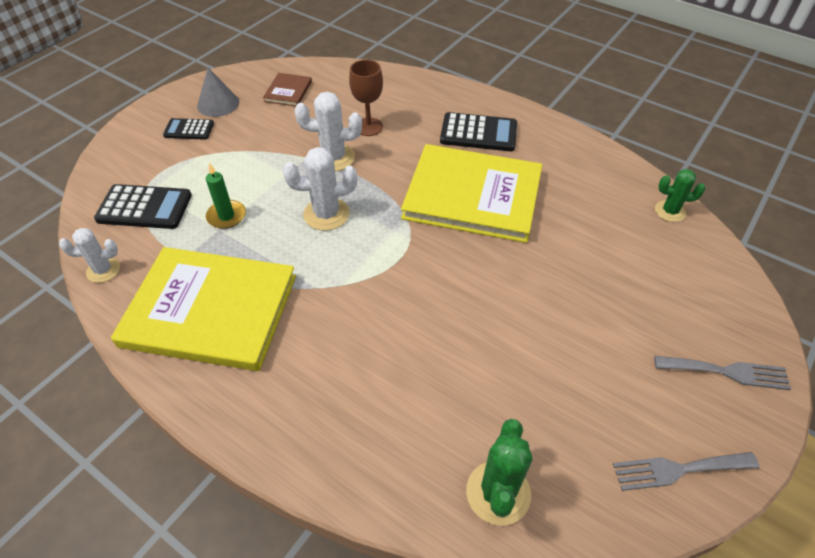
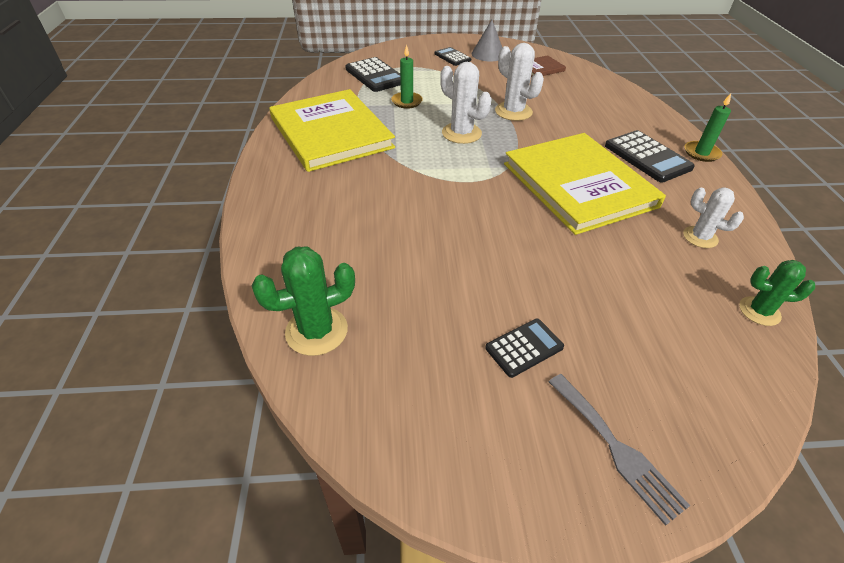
camera: 50 degrees right, 5 degrees down
white cactus [59,228,120,283] -> white cactus moved to [683,187,744,248]
brown goblet [349,60,383,136] -> none
grey fork [613,452,759,491] -> none
green cactus [655,169,705,222] -> green cactus turned 45 degrees counterclockwise [739,260,815,326]
none -> black calculator [485,319,564,378]
none -> green candle [685,93,731,162]

